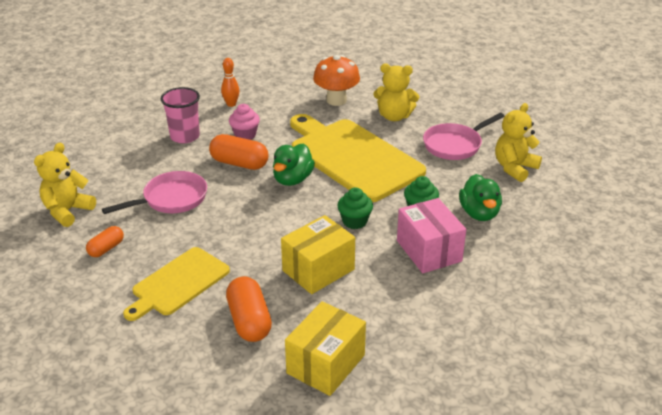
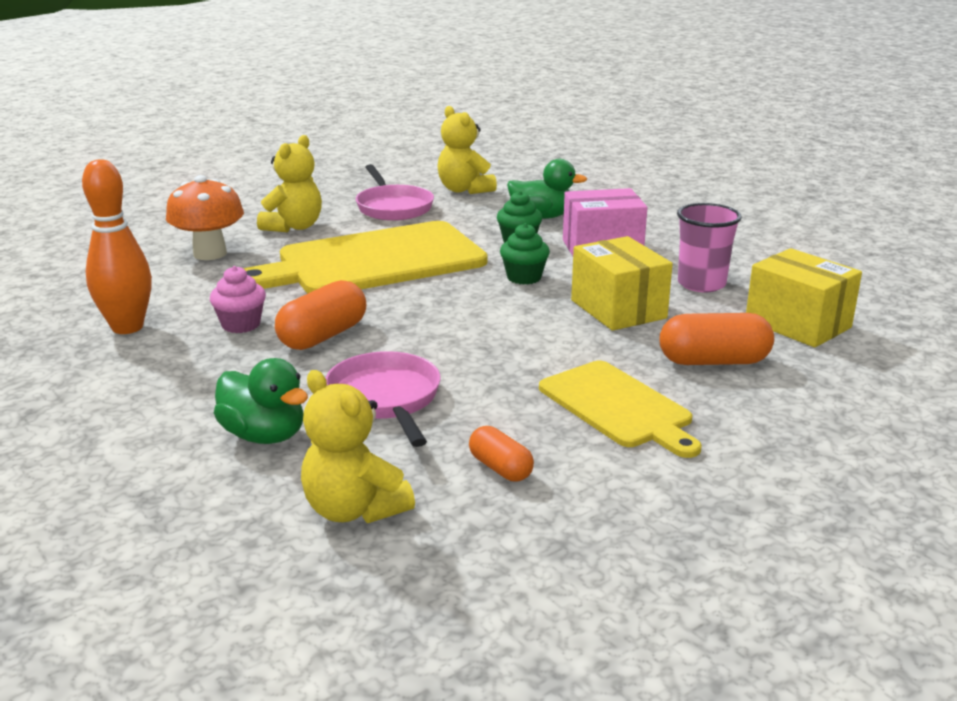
camera: 75 degrees left, 10 degrees down
pink cup [161,87,200,143] -> pink cup moved to [677,203,742,292]
orange bowling pin [221,58,239,107] -> orange bowling pin [82,159,152,334], size x1.78
green duck [273,143,315,186] -> green duck moved to [214,358,308,444]

